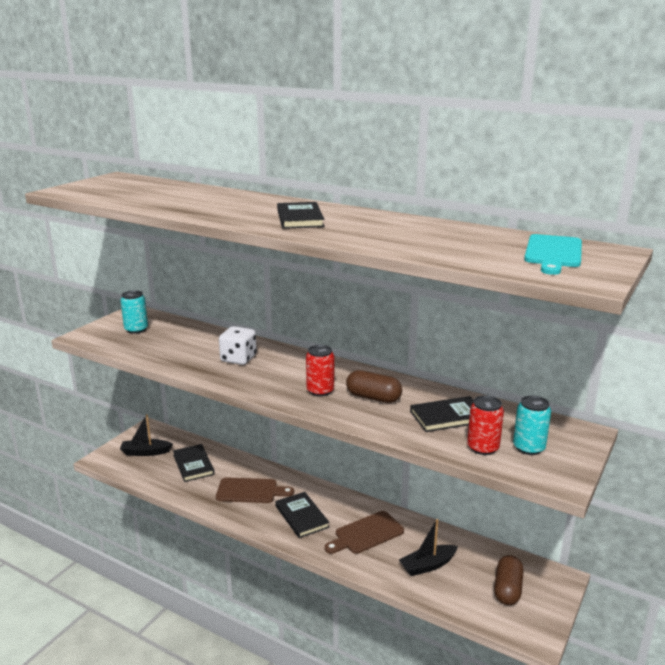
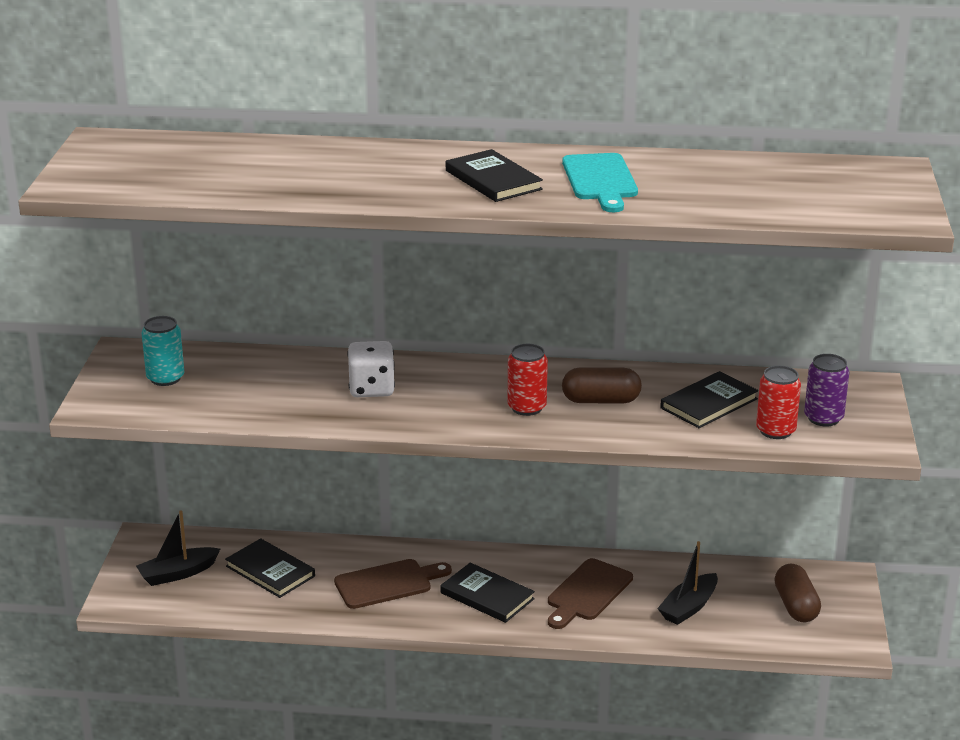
camera: 25 degrees left, 5 degrees up
turquoise can [513,395,551,455] -> purple can [804,354,849,427]
turquoise cutting board [524,234,582,275] -> turquoise cutting board moved to [562,153,638,212]

